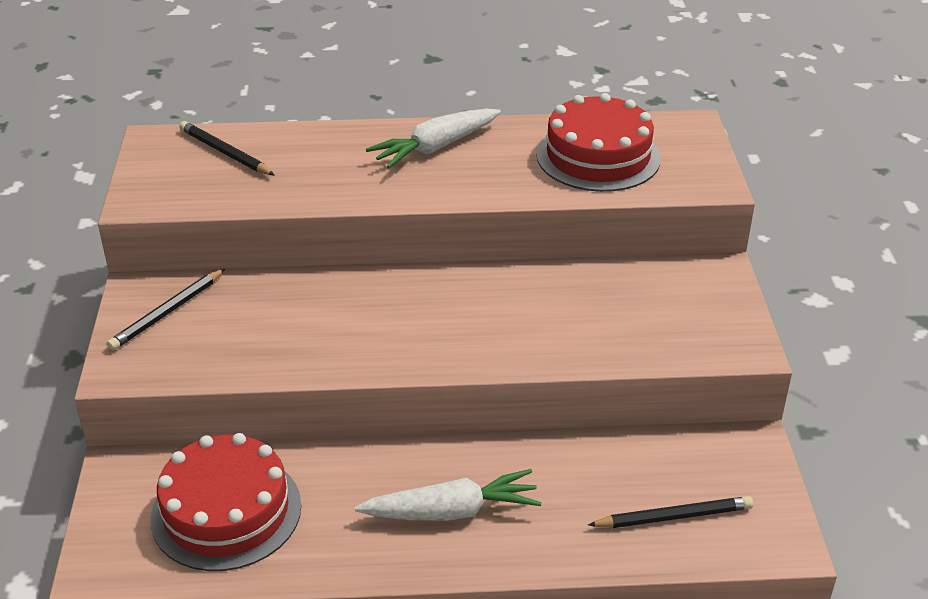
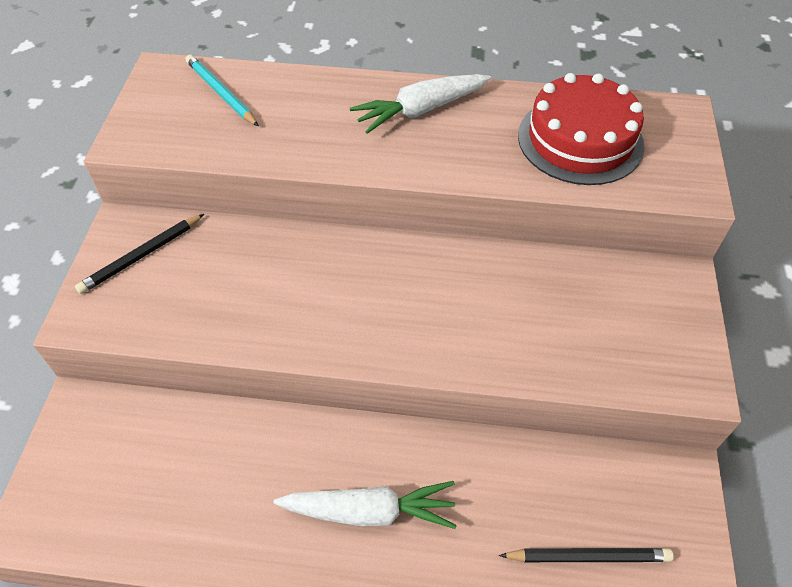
camera: 10 degrees right, 15 degrees up
red cake [151,433,301,571] -> none
black pencil [179,121,275,176] -> turquoise pencil [186,55,259,127]

